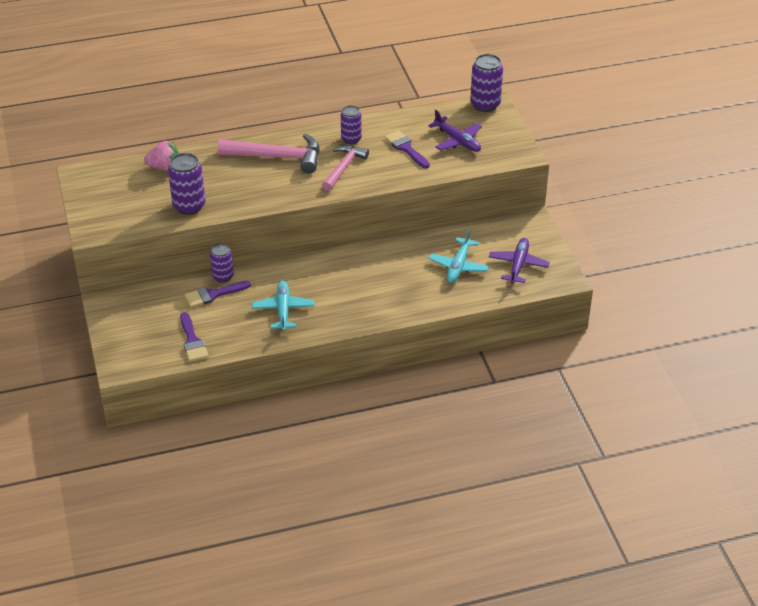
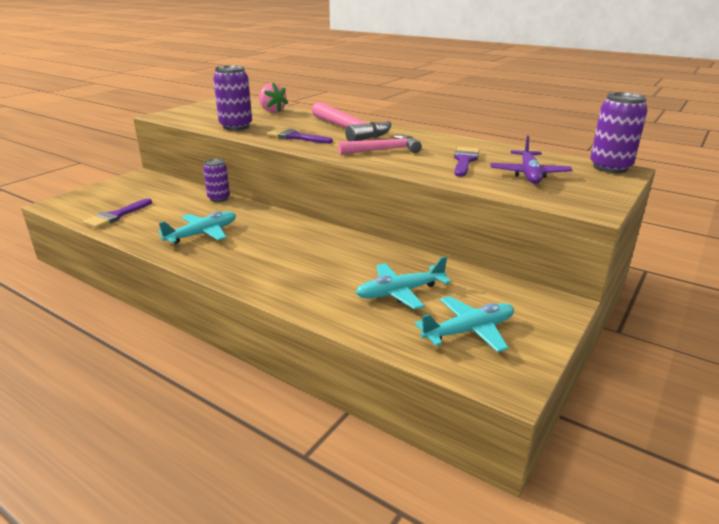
camera: 50 degrees right, 15 degrees down
purple brush [185,281,251,308] -> purple brush moved to [267,128,333,144]
purple can [341,105,362,144] -> none
purple plane [489,238,550,284] -> turquoise plane [415,296,514,352]

